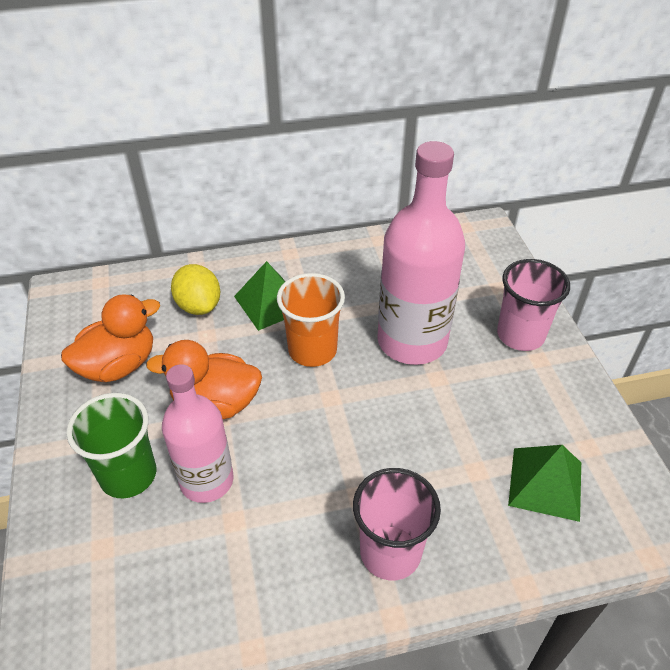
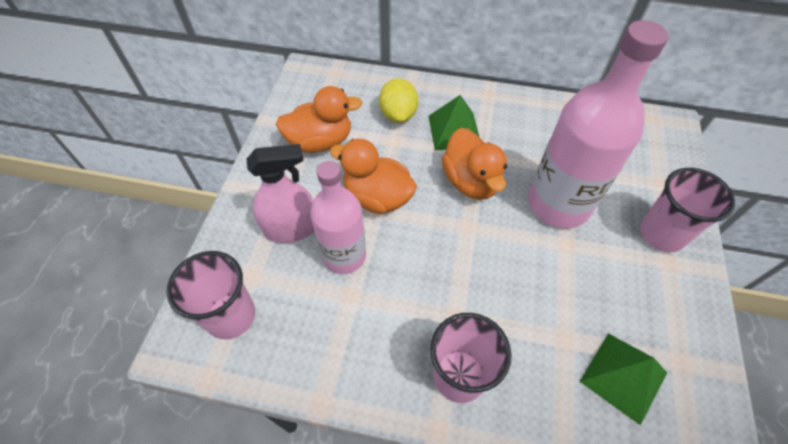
camera: 25 degrees right, 10 degrees up
green cup [66,393,156,498] -> pink spray bottle [247,144,314,243]
orange cup [277,273,345,367] -> orange duck [441,128,507,200]
none -> pink cup [166,251,255,339]

